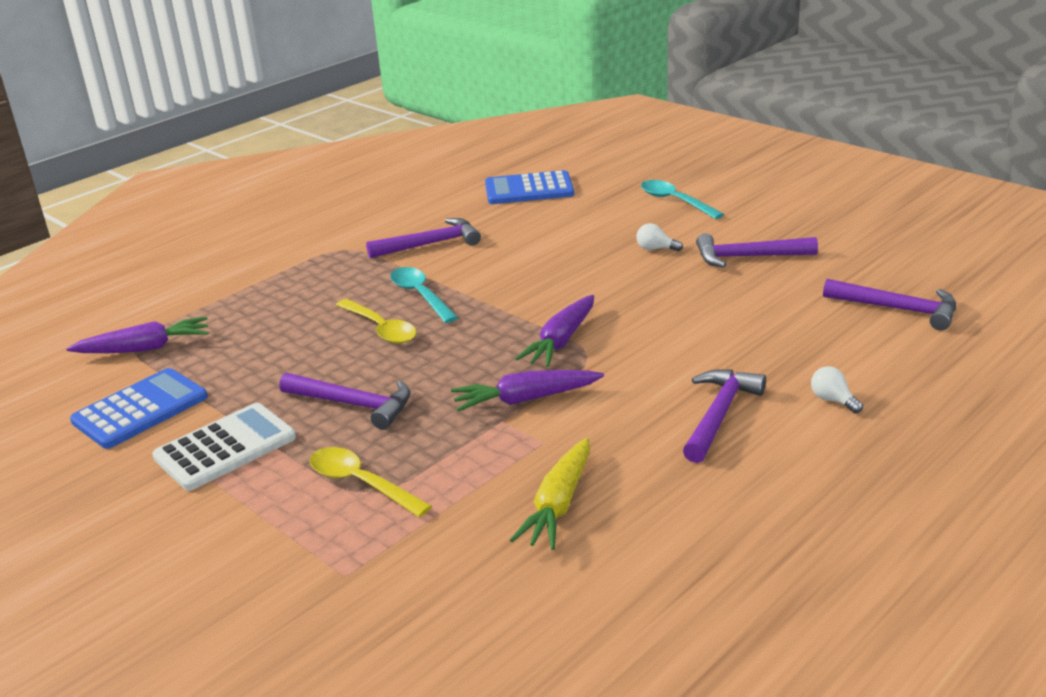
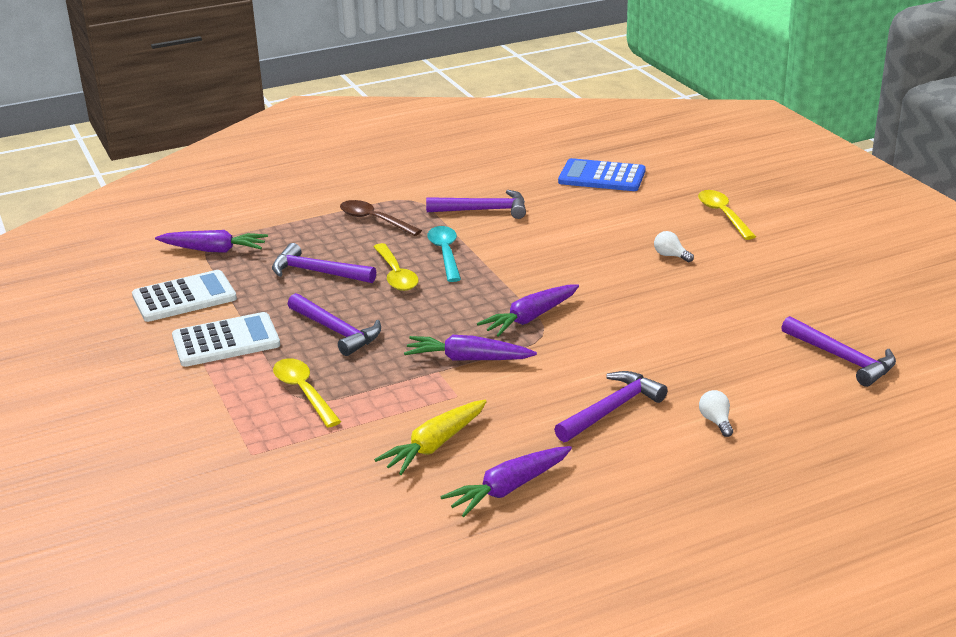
camera: 20 degrees right, 0 degrees up
blue calculator [70,368,208,449] -> white calculator [132,270,237,322]
turquoise spoon [641,180,724,219] -> yellow spoon [698,190,756,240]
purple hammer [696,233,818,268] -> purple hammer moved to [272,243,376,283]
none -> brown spoon [340,200,422,236]
none -> purple carrot [440,446,572,517]

